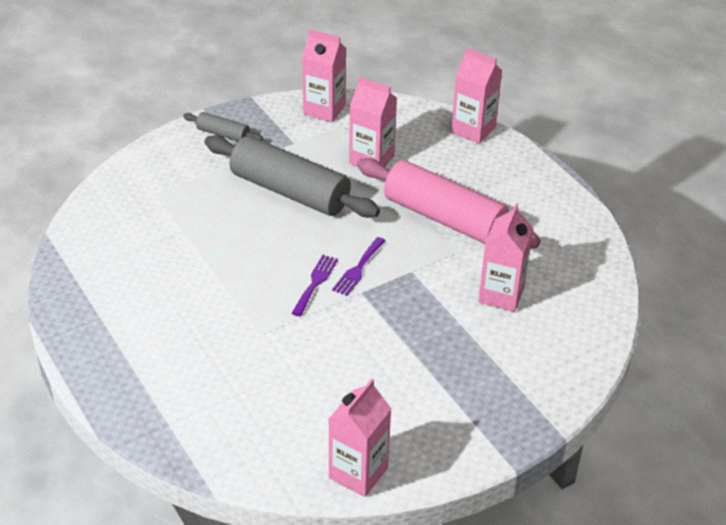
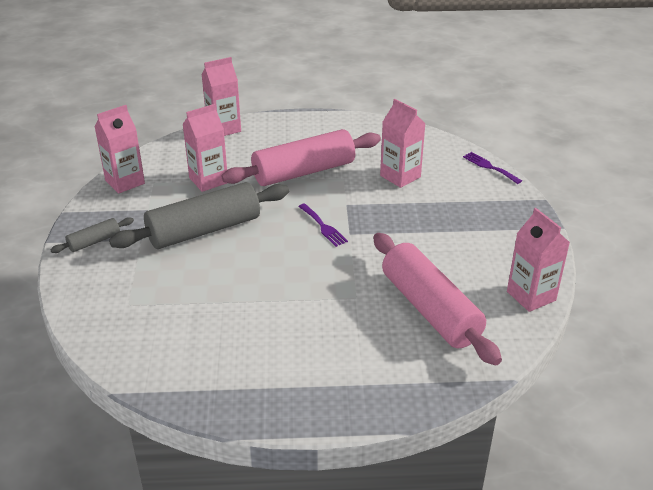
camera: 60 degrees left, 5 degrees down
purple fork [292,255,338,317] -> purple fork moved to [463,152,522,184]
none -> pink rolling pin [373,233,502,366]

